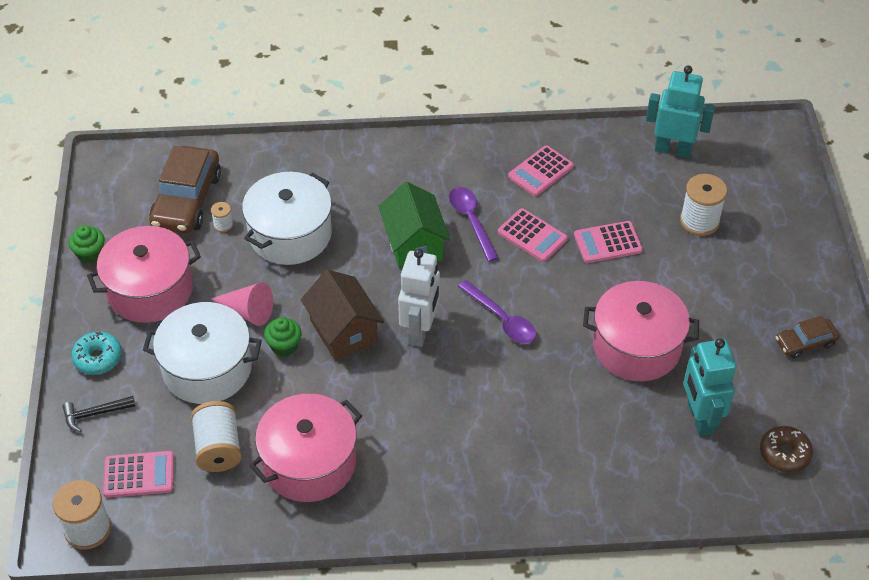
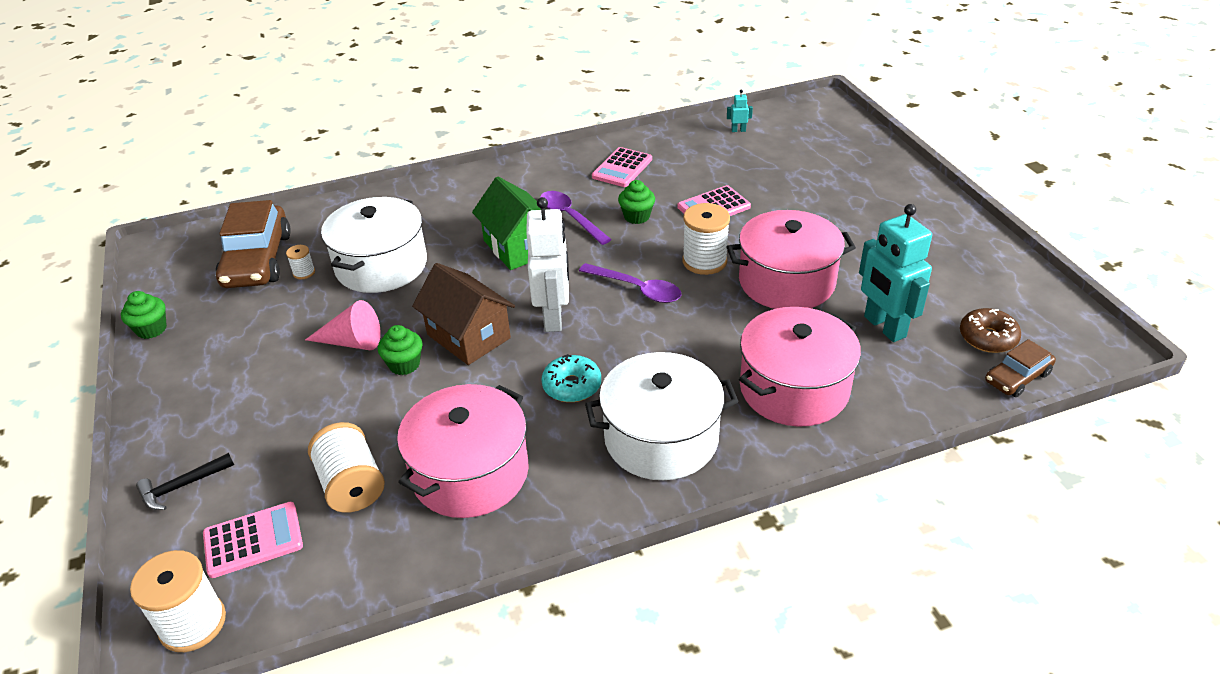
camera: 15 degrees left, 10 degrees down
turquoise donut [71,331,122,375] -> turquoise donut moved to [541,354,601,402]
pink pot [87,226,201,323] -> pink pot moved to [739,307,861,427]
white pot [143,302,262,404] -> white pot moved to [585,352,739,480]
pink calculator [498,208,568,262] -> green cupcake [618,180,655,224]
turquoise robot [646,65,715,158] -> turquoise robot [727,90,753,132], size x0.40
white spool [680,174,727,236] -> white spool moved to [682,203,730,275]
brown car [776,316,840,359] -> brown car moved to [985,339,1056,397]

